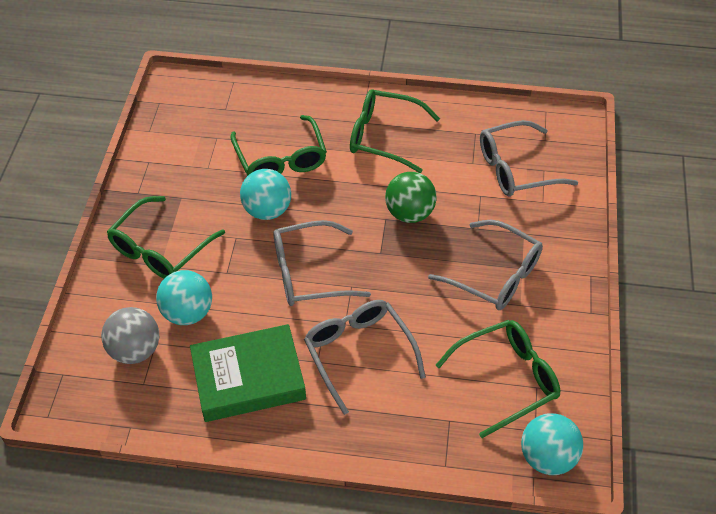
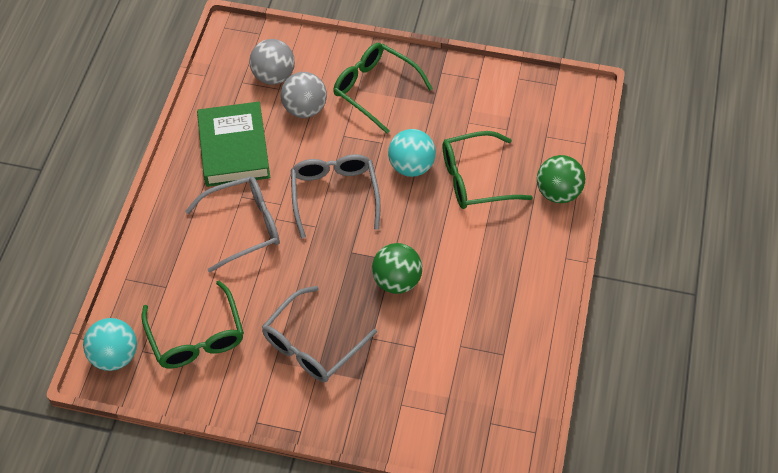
camera: 95 degrees right, 5 degrees up
turquoise ball [156,270,212,325] -> grey ball [281,72,327,118]
green glasses [350,89,440,173] -> none
grey glasses [480,120,578,197] -> none
none -> green ball [537,155,585,203]

